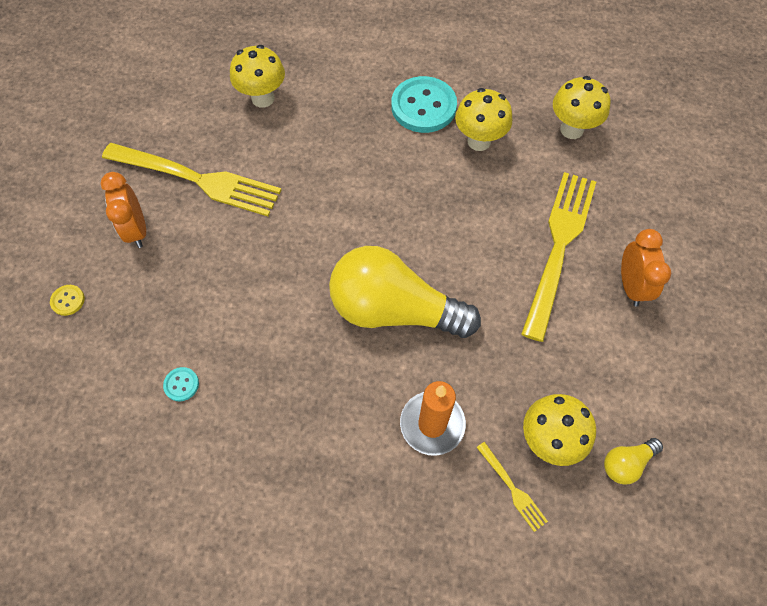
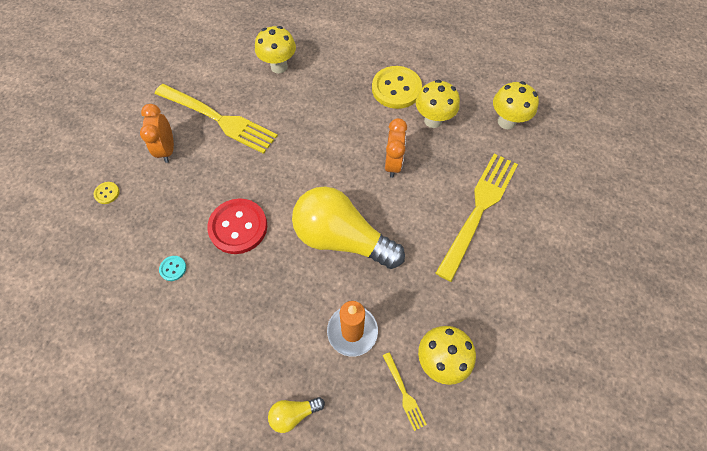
camera: 10 degrees right, 0 degrees up
turquoise button [391,76,457,133] -> yellow button [372,66,422,109]
yellow light bulb [604,438,663,485] -> yellow light bulb moved to [268,397,325,433]
orange clock [621,229,671,307] -> orange clock moved to [385,118,407,178]
none -> red button [207,199,267,254]

